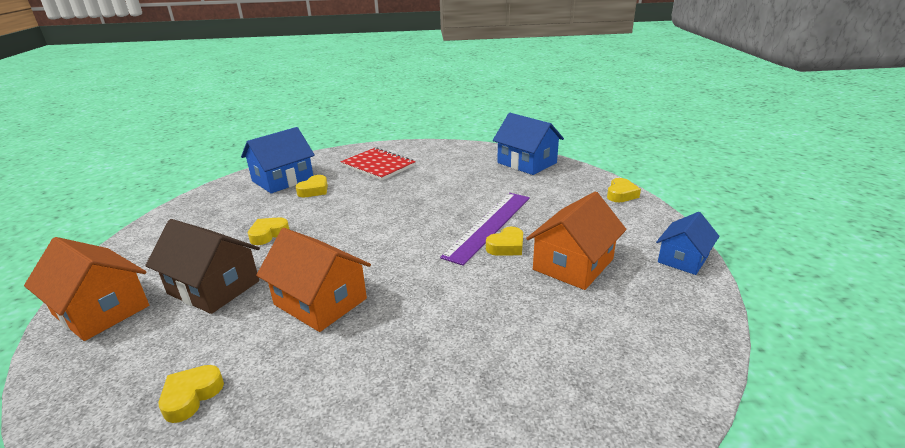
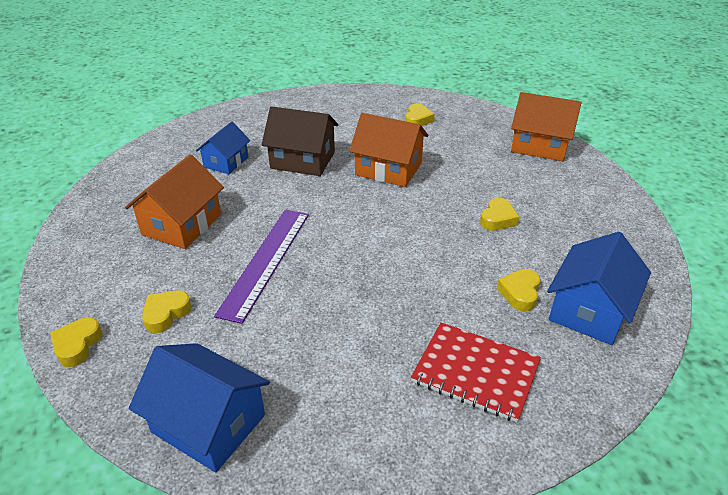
camera: 165 degrees right, 10 degrees up
brown house [145,219,260,314] -> brown house moved to [262,106,339,176]
yellow heart [486,227,523,256] -> yellow heart moved to [142,291,192,333]
blue house [656,212,720,275] -> blue house moved to [196,122,251,174]

